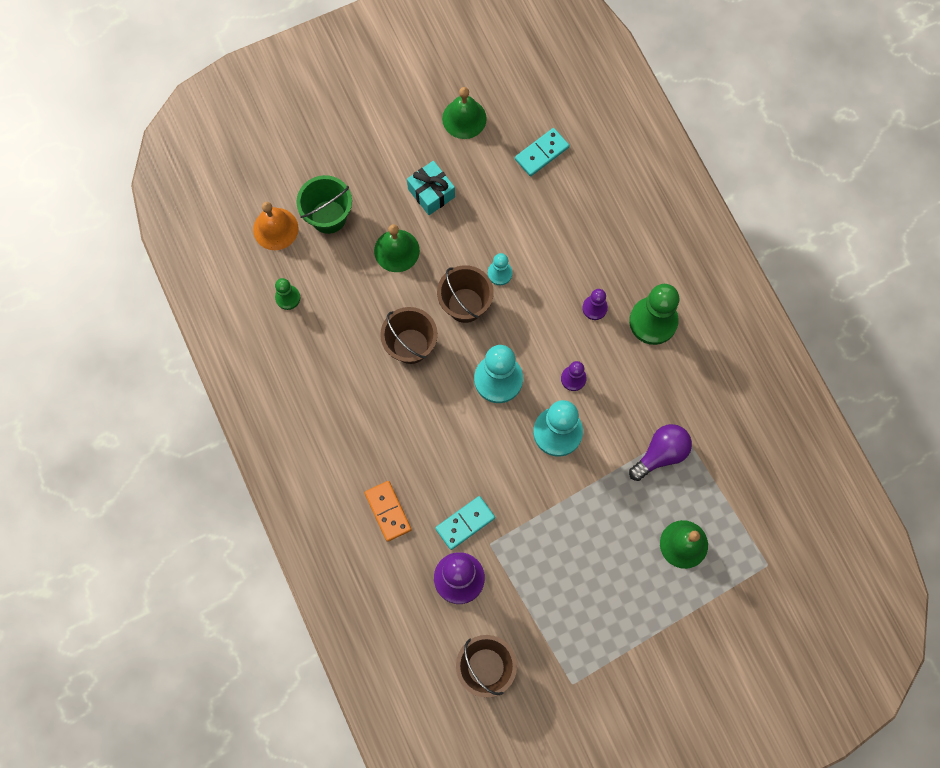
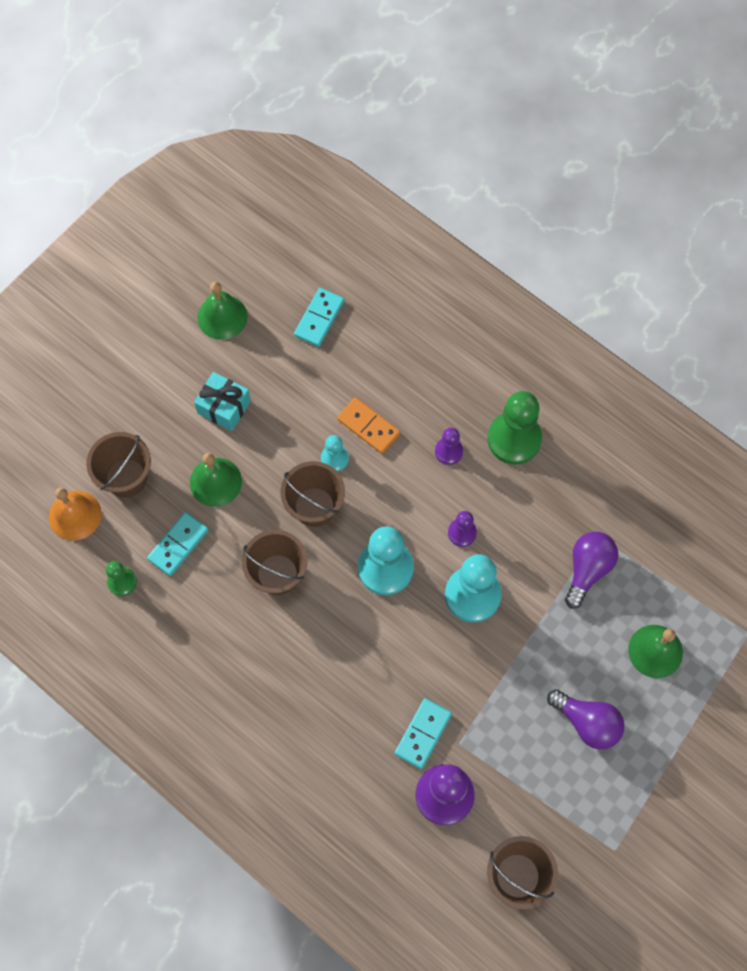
camera: 25 degrees left, 5 degrees down
green bucket [296,175,352,234] -> brown bucket [86,432,151,498]
orange domino [364,481,412,542] -> orange domino moved to [337,397,400,454]
none -> turquoise domino [147,512,208,576]
none -> purple light bulb [547,689,625,749]

